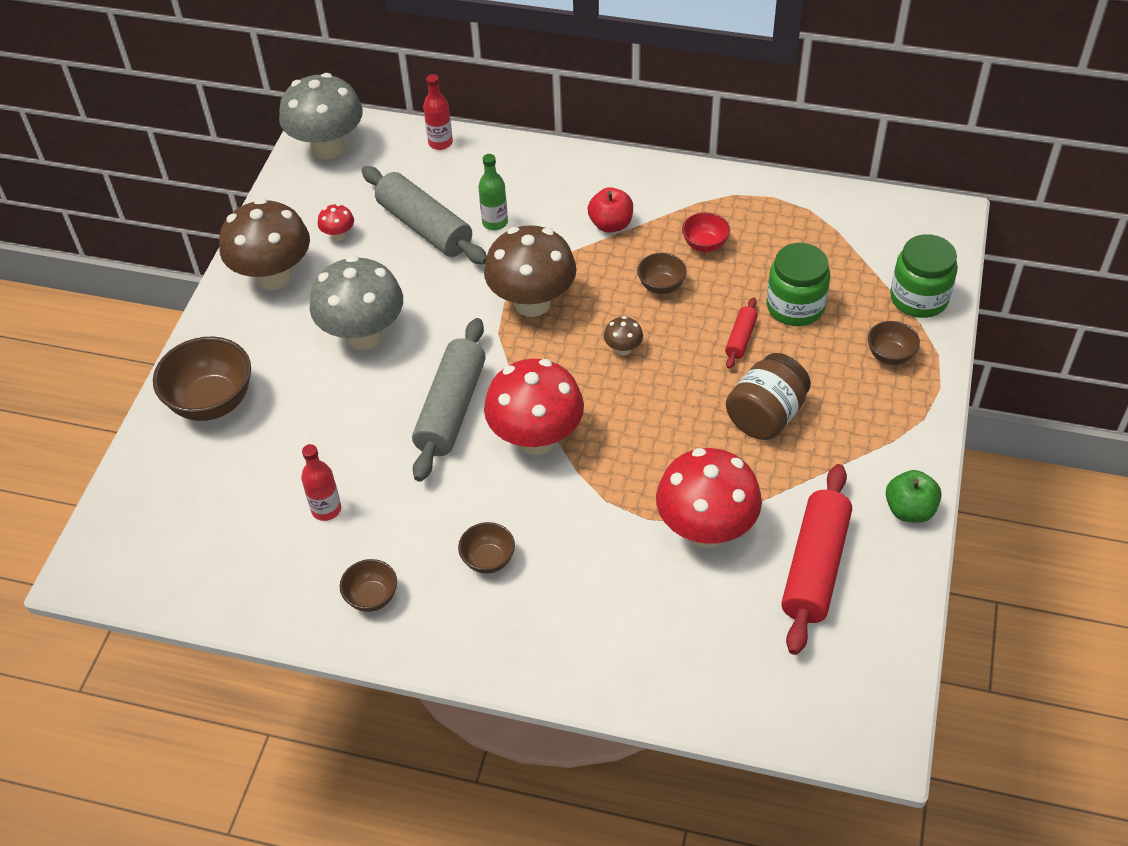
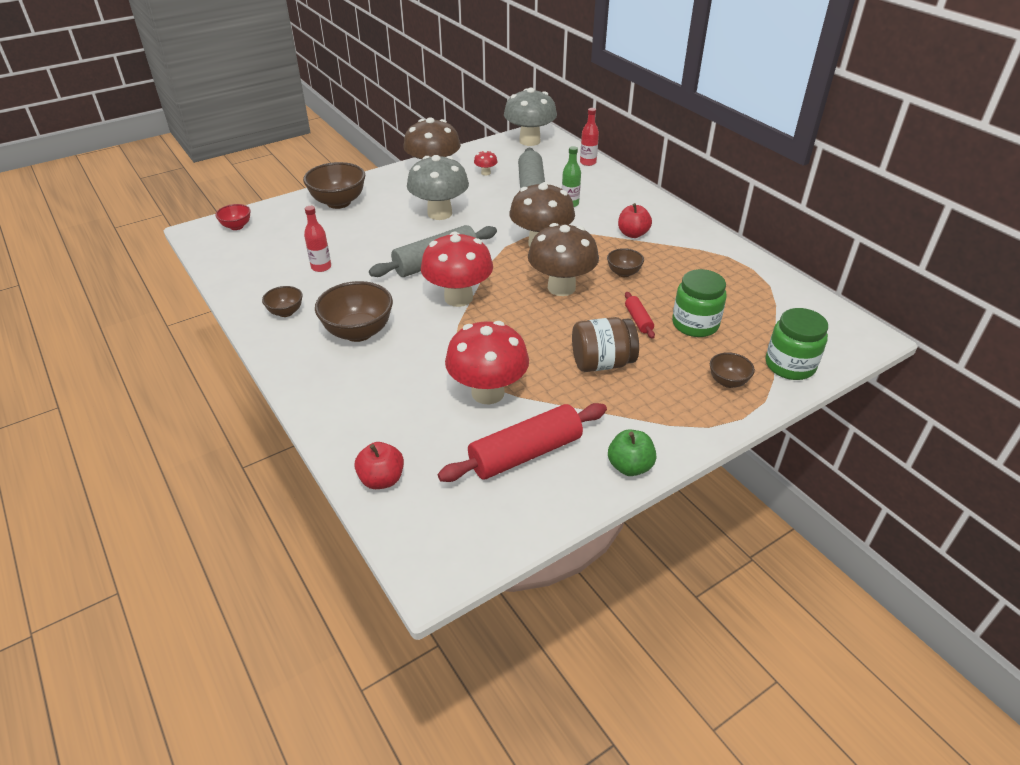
camera: 40 degrees right, 10 degrees down
brown bowl [458,522,515,574] -> brown bowl [315,281,393,342], size x1.87
brown mushroom [604,316,643,356] -> brown mushroom [528,223,599,296], size x2.37
red bowl [682,212,730,252] -> red bowl moved to [215,204,251,230]
red rolling pin [725,297,758,369] -> red rolling pin turned 75 degrees counterclockwise [625,292,655,339]
none -> red apple [354,442,404,489]

